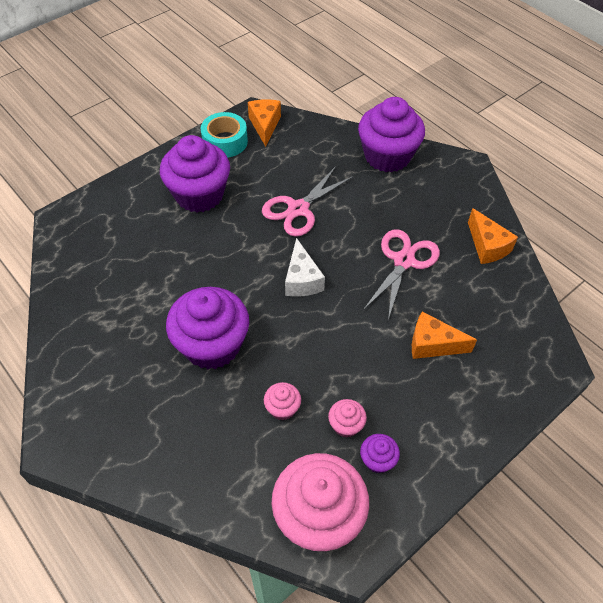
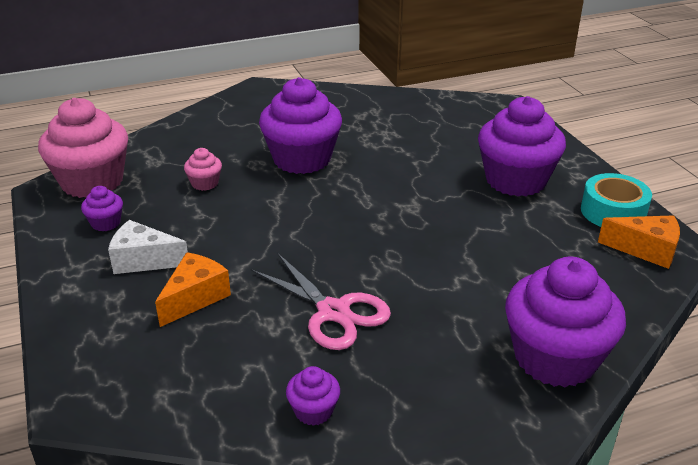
camera: 110 degrees right, 20 degrees down
pink scissors [262,166,354,237] -> none
white cheese [285,238,325,296] -> white cheese moved to [108,220,188,274]
pink cupcake [328,399,367,438] -> none
orange cheese [468,208,518,264] -> purple cupcake [286,366,340,426]

